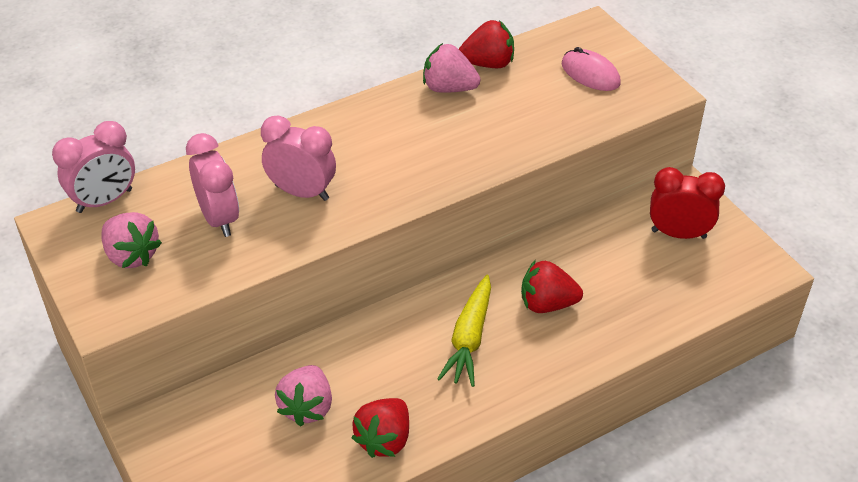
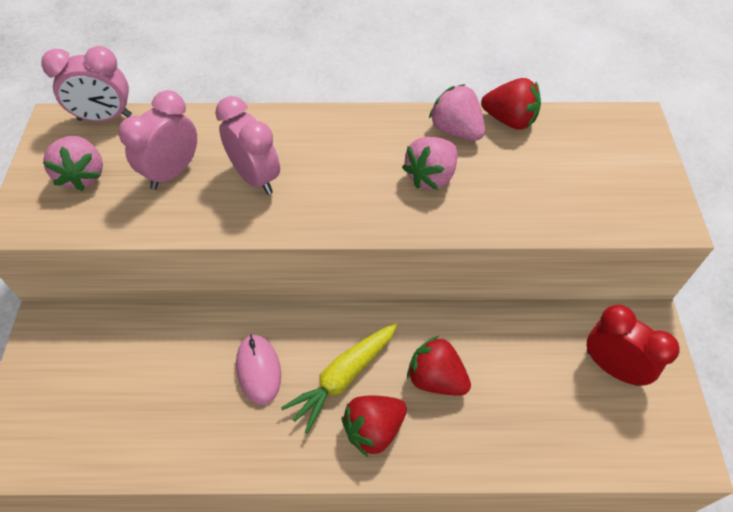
camera: 30 degrees right, 10 degrees up
pink clock [186,133,239,237] -> pink clock turned 150 degrees counterclockwise [118,90,197,190]
pink strawberry [275,365,332,427] -> pink strawberry moved to [402,137,458,190]
red strawberry [351,398,409,458] -> red strawberry moved to [342,396,407,457]
pink mouse [562,47,621,91] -> pink mouse moved to [236,334,281,405]

